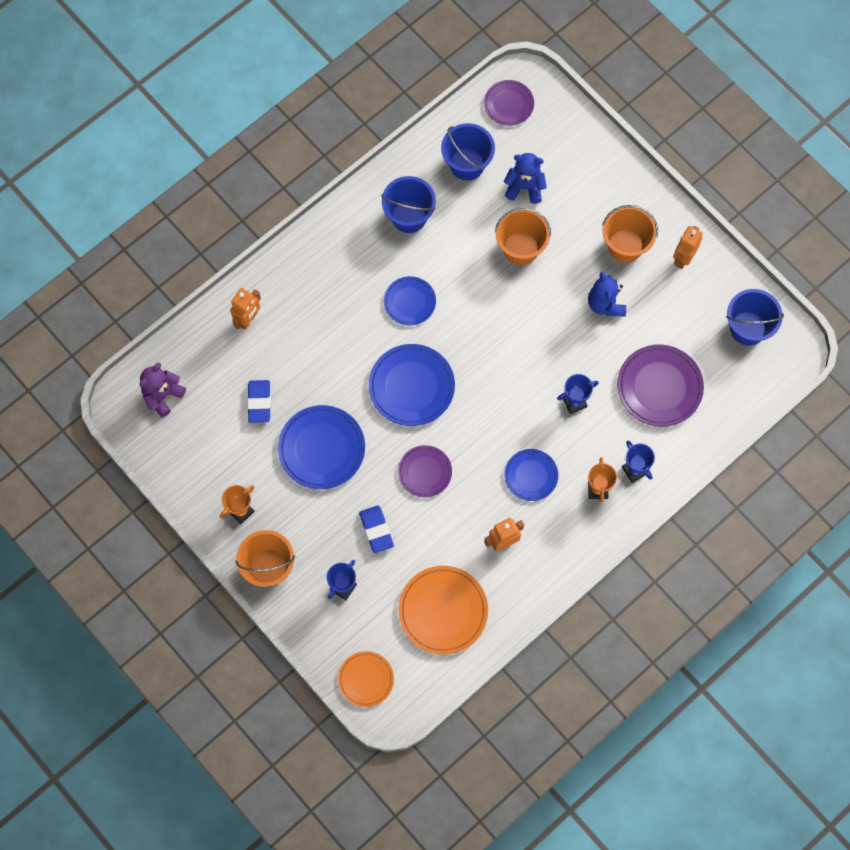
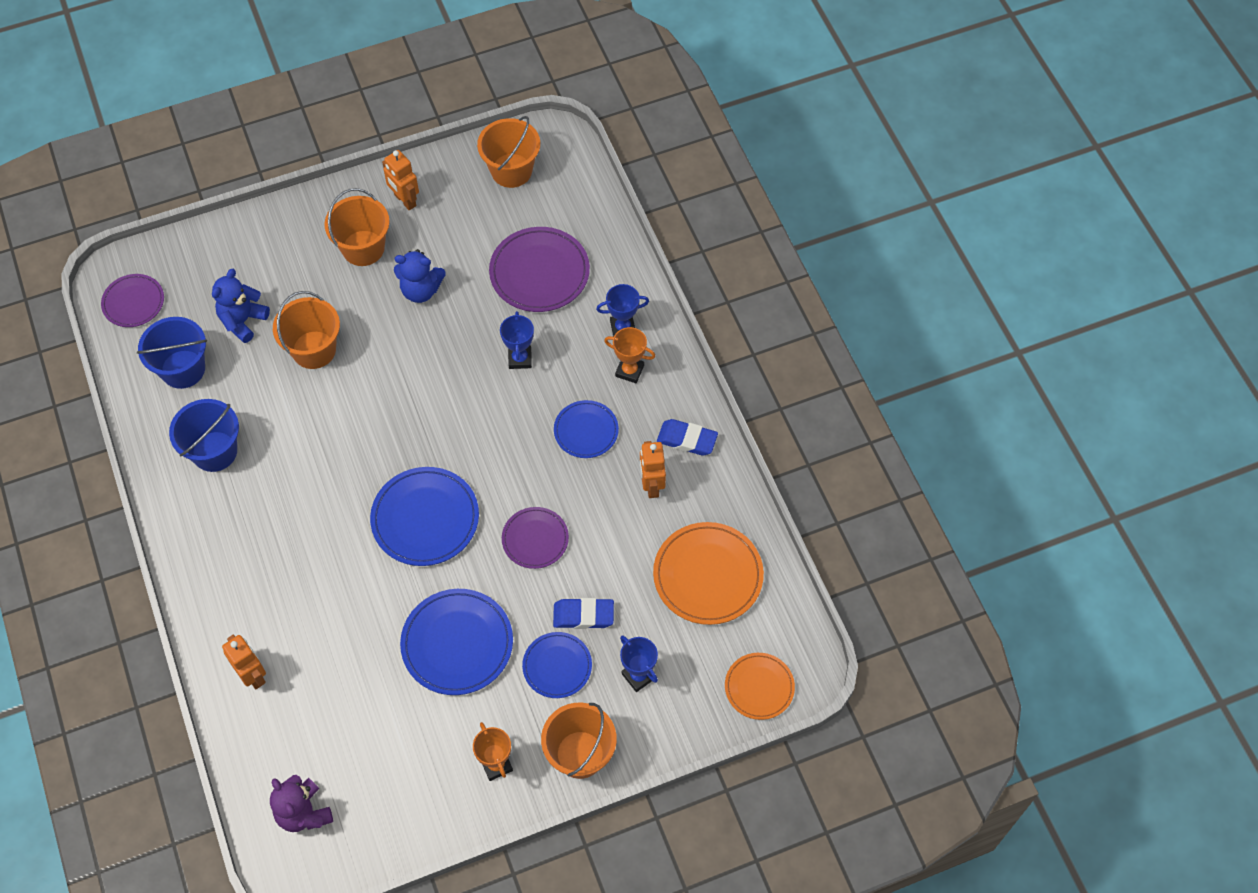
camera: 70 degrees left, 10 degrees down
blue eraser [247,380,271,423] -> blue eraser moved to [657,419,718,456]
blue plate [384,276,436,325] -> blue plate moved to [522,632,592,698]
blue bucket [726,289,784,346] -> orange bucket [477,116,540,188]

